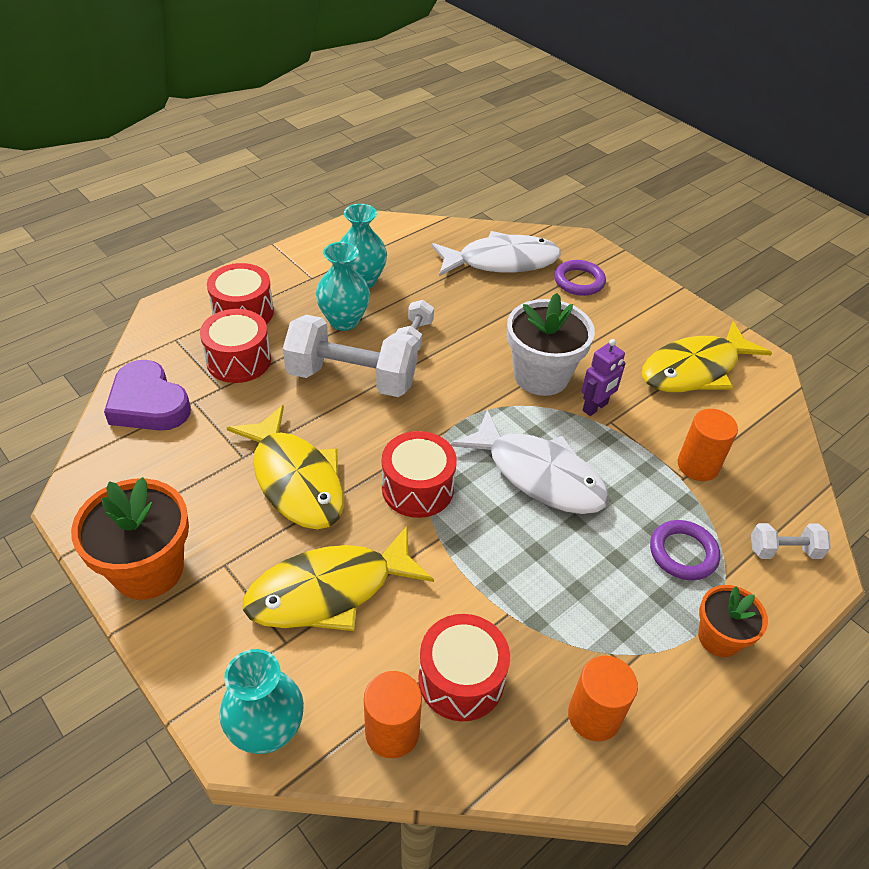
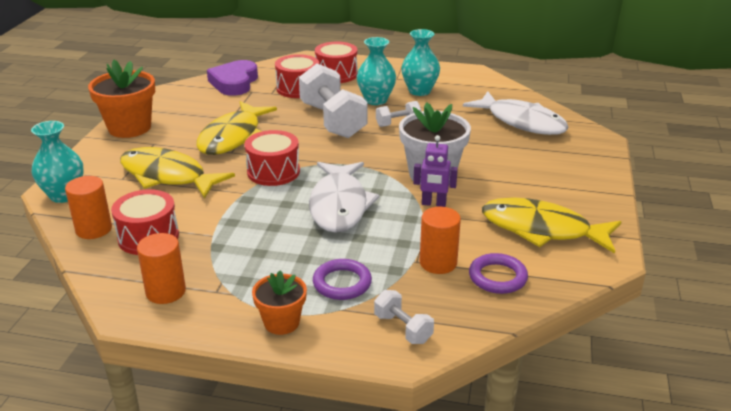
camera: 55 degrees right, 15 degrees down
purple ring [554,260,606,296] -> purple ring moved to [469,253,528,294]

